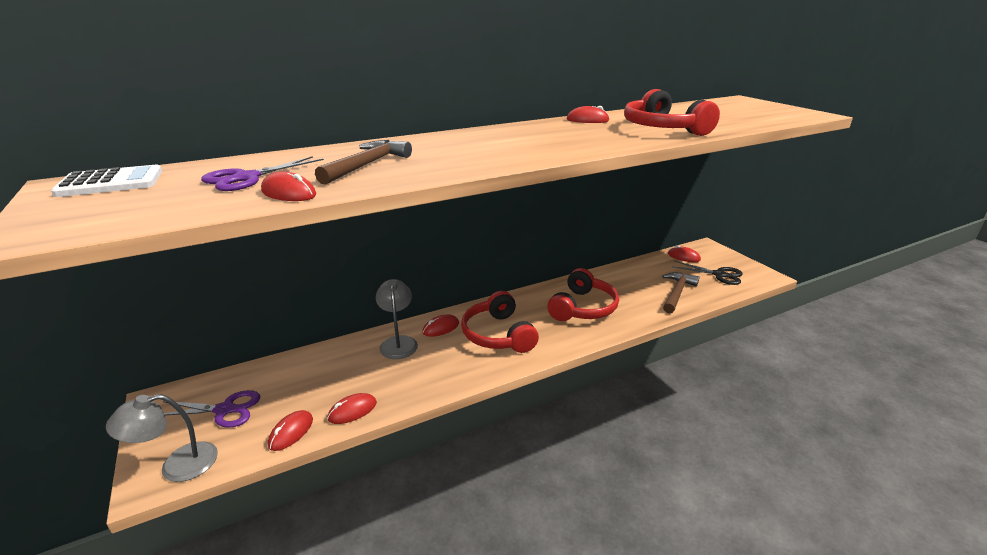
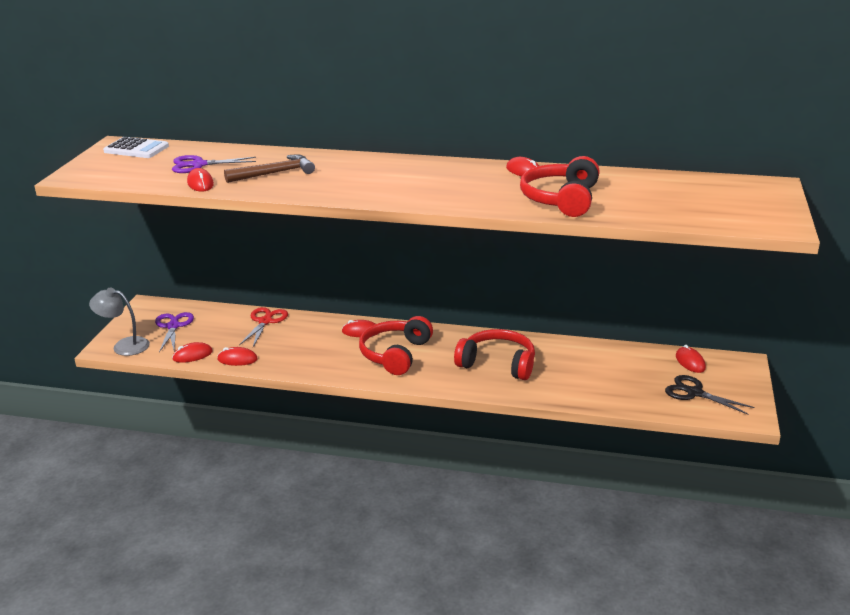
camera: 40 degrees right, 0 degrees up
purple scissors [163,390,260,428] -> purple scissors turned 135 degrees counterclockwise [155,312,194,352]
grey lamp [376,279,418,359] -> none
red headphones [547,268,619,321] -> red headphones turned 135 degrees counterclockwise [454,329,535,380]
brown hammer [662,272,700,313] -> none
black scissors [674,261,743,285] -> black scissors turned 150 degrees clockwise [665,375,754,415]
none -> red scissors [239,307,288,347]

